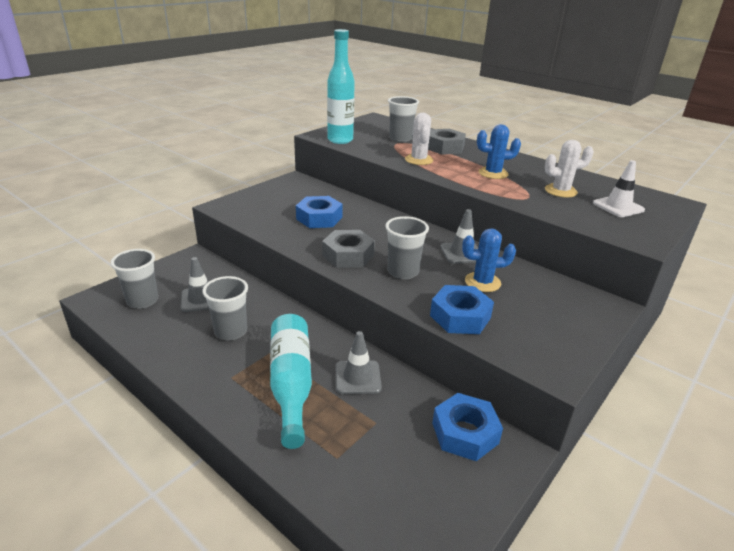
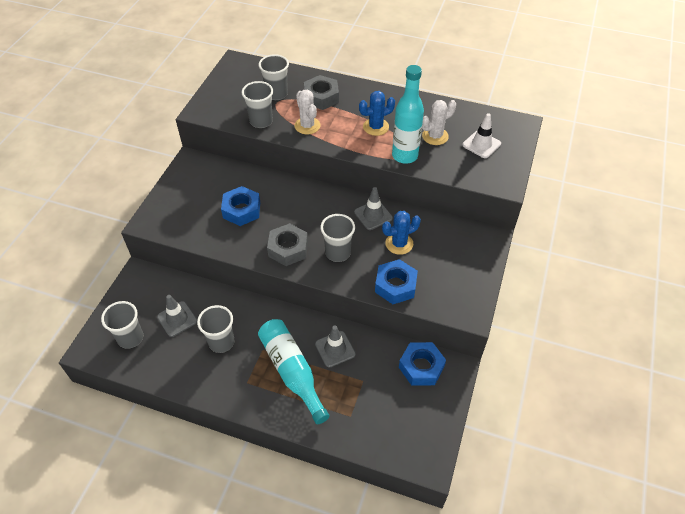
camera: 20 degrees left, 20 degrees up
turquoise bottle [327,29,355,144] -> turquoise bottle moved to [392,65,424,164]
none -> grey cup [242,81,273,128]

